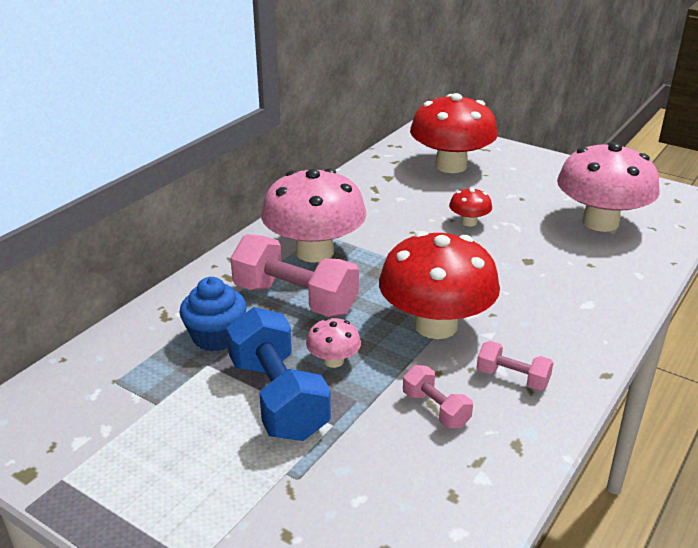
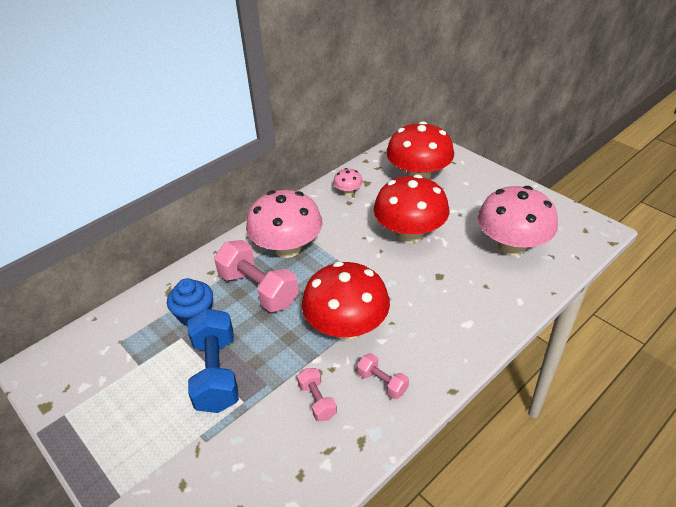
camera: 15 degrees right, 10 degrees up
pink mushroom [306,318,361,368] -> pink mushroom moved to [333,168,363,196]
red mushroom [449,187,492,226] -> red mushroom [374,174,449,243], size x2.28

